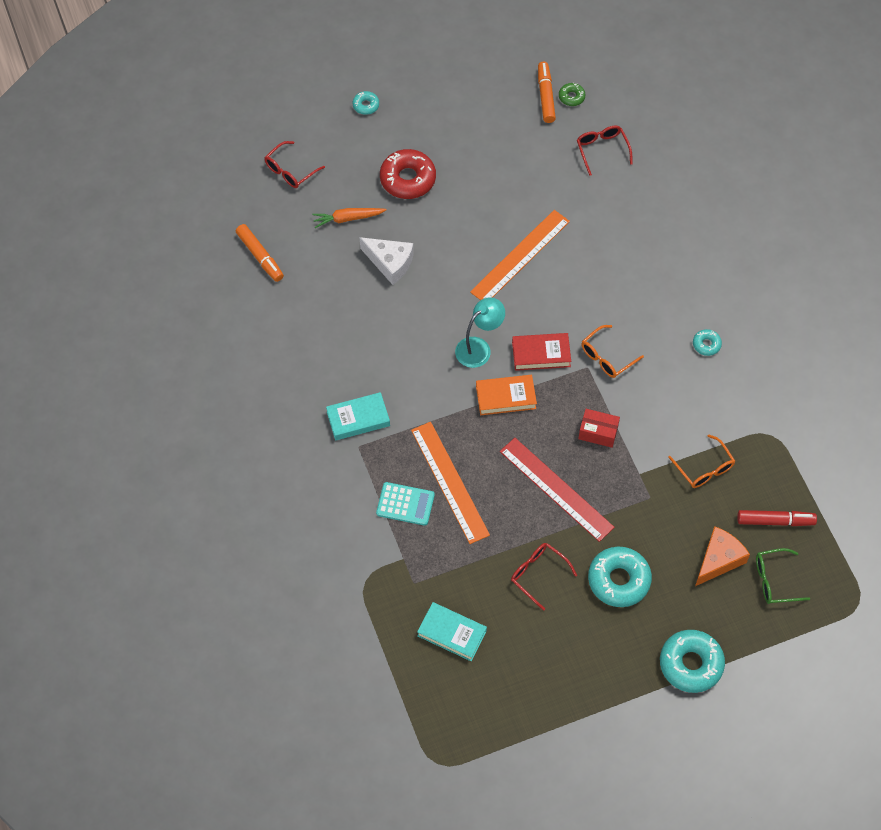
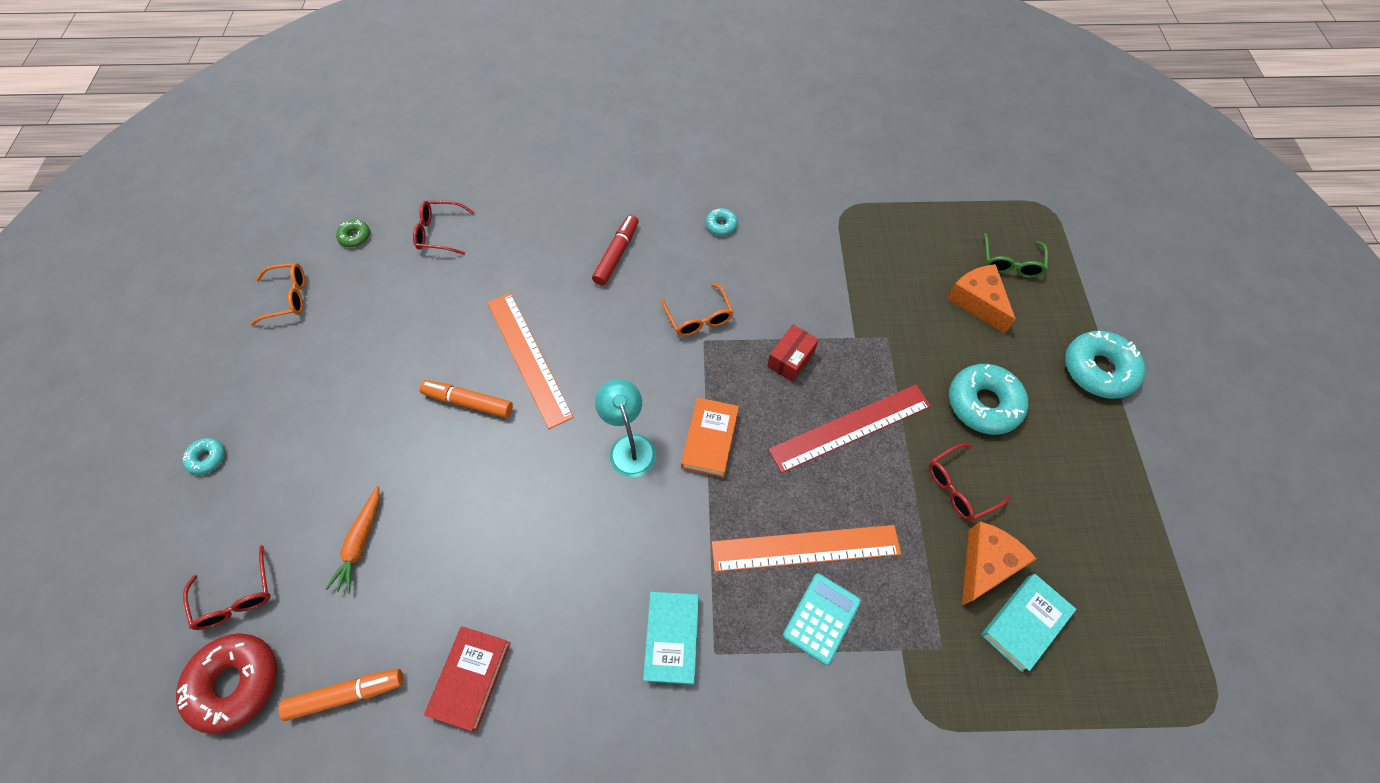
camera: 70 degrees left, 0 degrees up
white cheese [360,237,414,285] -> none
red donut [380,149,436,199] -> red donut moved to [176,633,277,734]
red book [512,333,571,371] -> red book moved to [424,626,511,731]
orange marker [538,62,556,123] -> orange marker moved to [419,380,513,418]
orange glasses [668,435,735,488] -> orange glasses moved to [250,263,305,326]
red marker [737,510,817,526] -> red marker moved to [592,215,639,286]
none -> orange cheese [962,521,1037,606]

